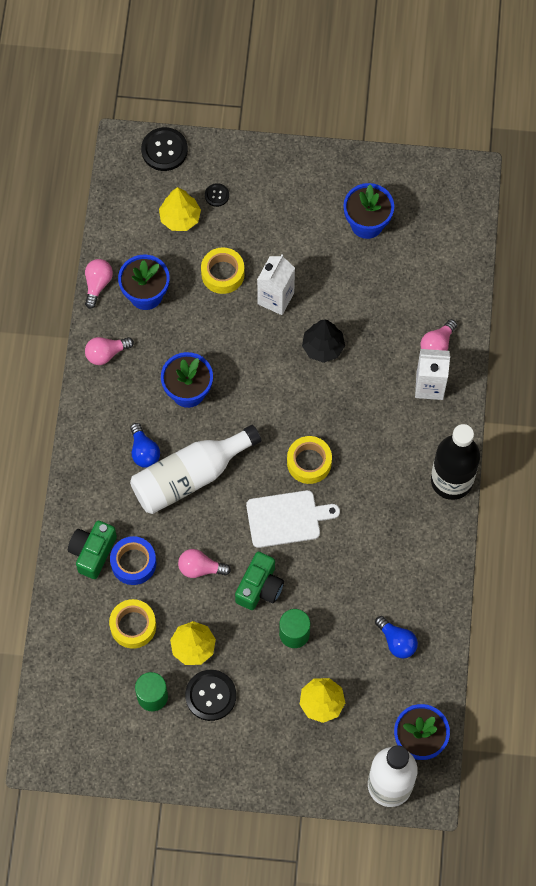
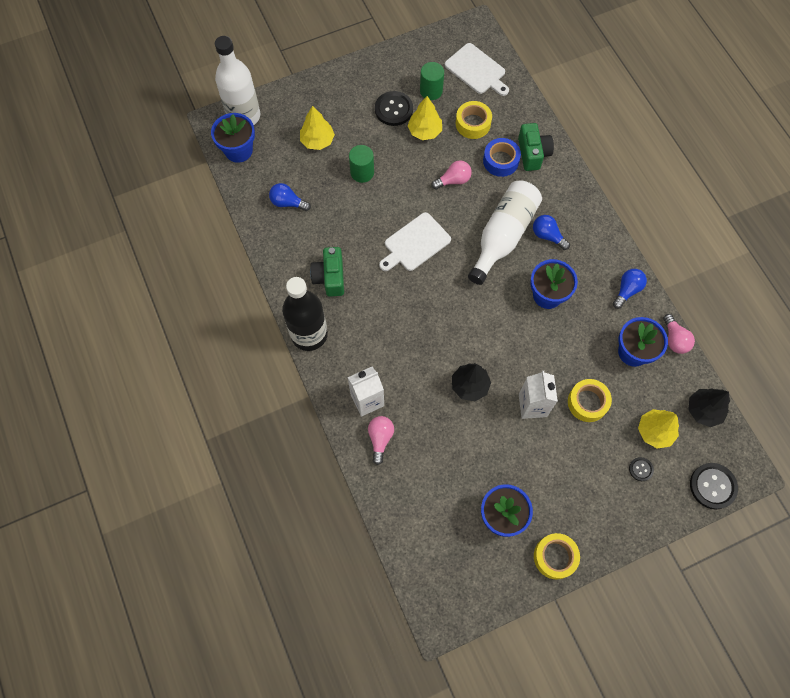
camera: 150 degrees right, 0 degrees up
pink light bulb [85,337,134,365] -> blue light bulb [613,269,647,309]
green camera [235,552,284,610] -> green camera moved to [310,247,344,297]
yellow tape [287,436,332,484] -> yellow tape moved to [534,533,580,580]
none -> white cutting board [445,43,509,96]
none -> black tree [688,388,730,427]

